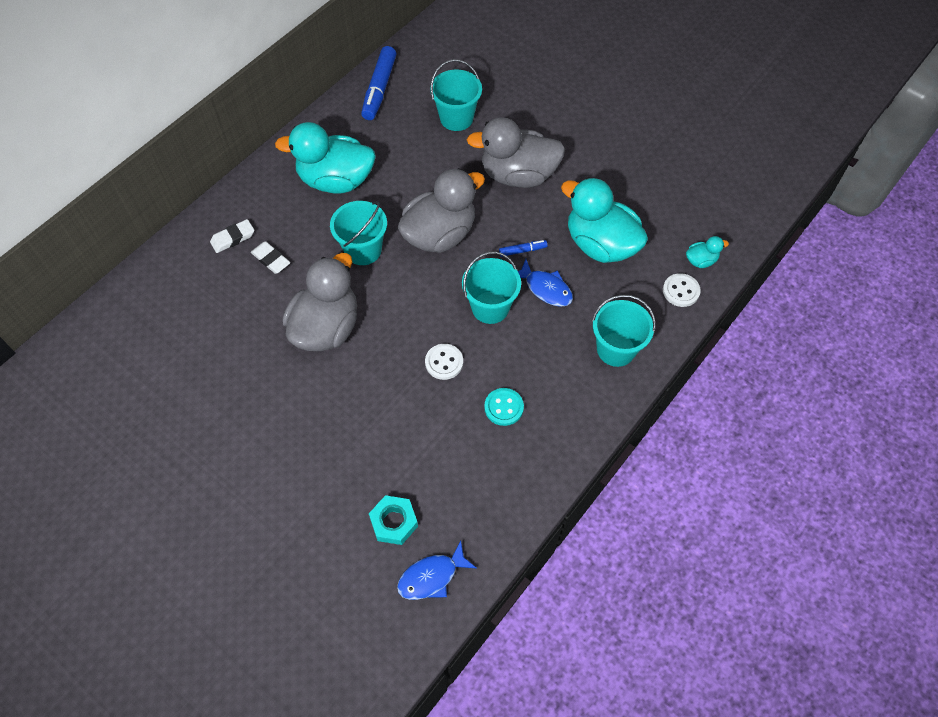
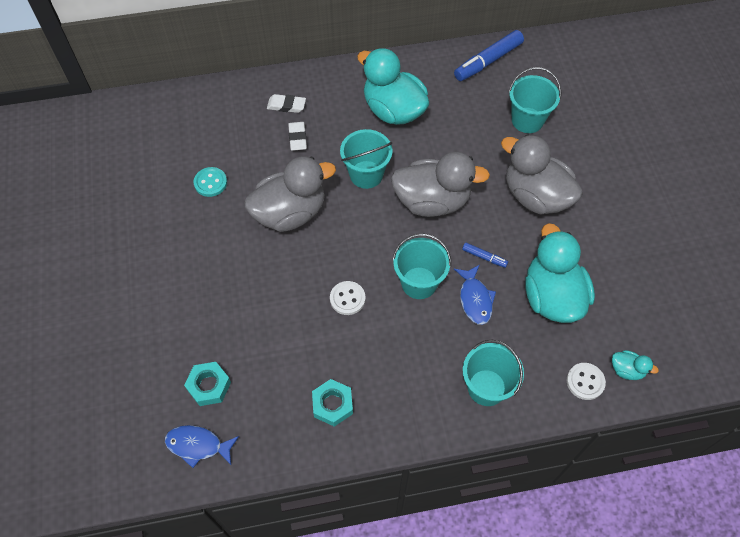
camera: 40 degrees right, 0 degrees up
turquoise button [484,388,524,426] -> turquoise button moved to [194,167,227,197]
none -> turquoise nut [312,379,353,427]

